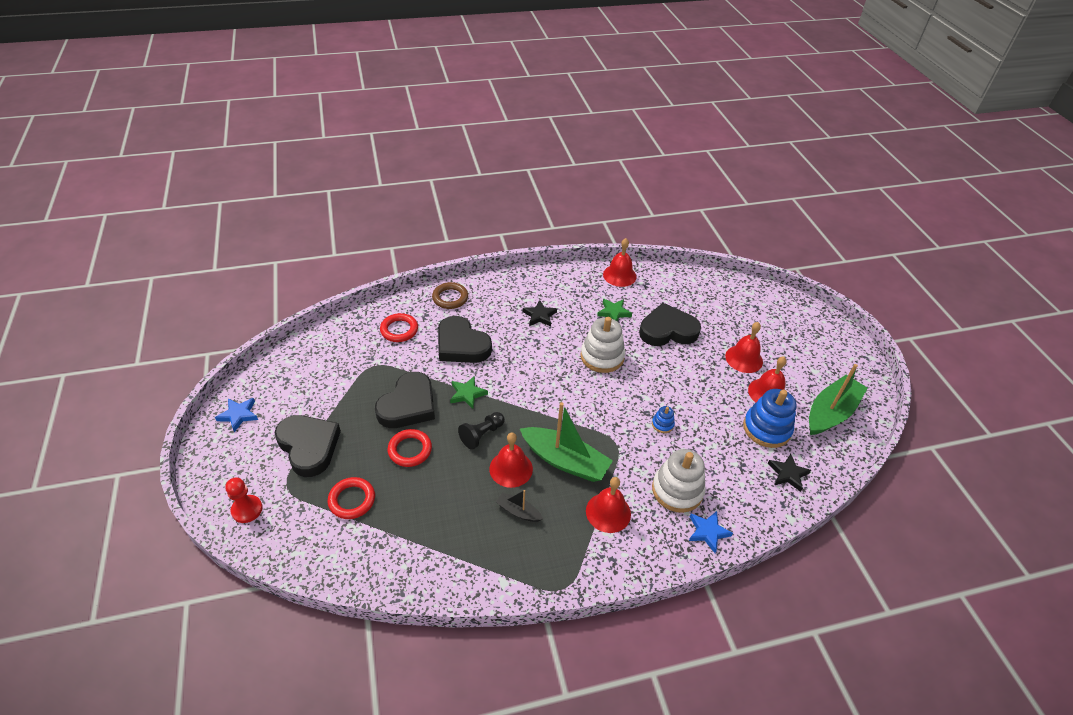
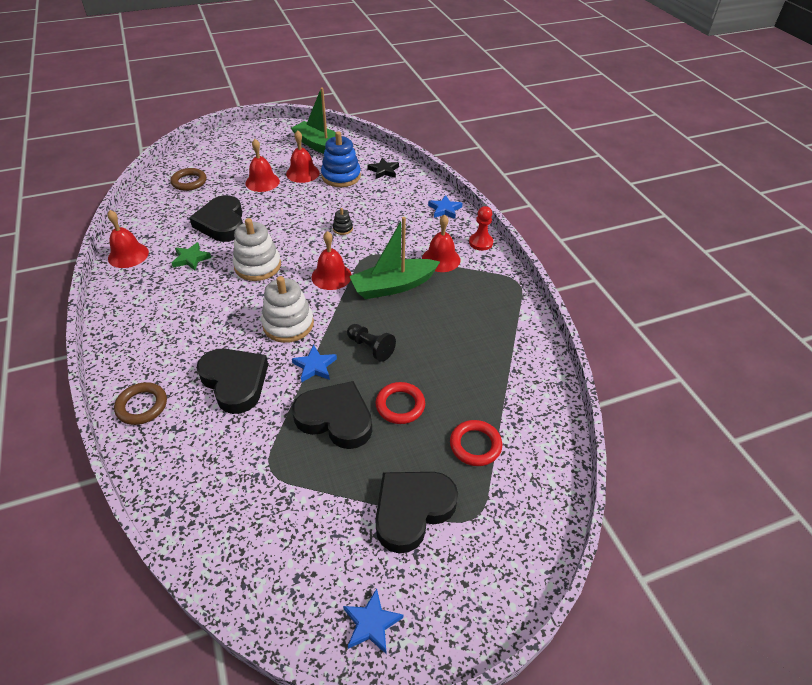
camera: 95 degrees left, 0 degrees up
red pawn [225,478,263,523] -> red pawn moved to [469,206,493,251]
red ring [380,313,418,342] -> none
black heart [438,316,492,363] -> black heart turned 75 degrees counterclockwise [197,348,268,414]
green star [450,376,488,409] -> blue star [292,345,337,383]
red bell [489,432,533,488] -> red bell moved to [312,231,352,290]
black boat [496,490,543,522] -> none
green boat [520,402,613,482] -> green boat turned 135 degrees counterclockwise [349,217,440,299]
black star [523,300,557,326] -> none
blue stacking toy [652,406,675,433] -> black stacking toy [333,208,353,235]
white stacking toy [652,449,706,513] -> white stacking toy moved to [261,276,314,343]
none -> brown ring [170,168,207,191]

